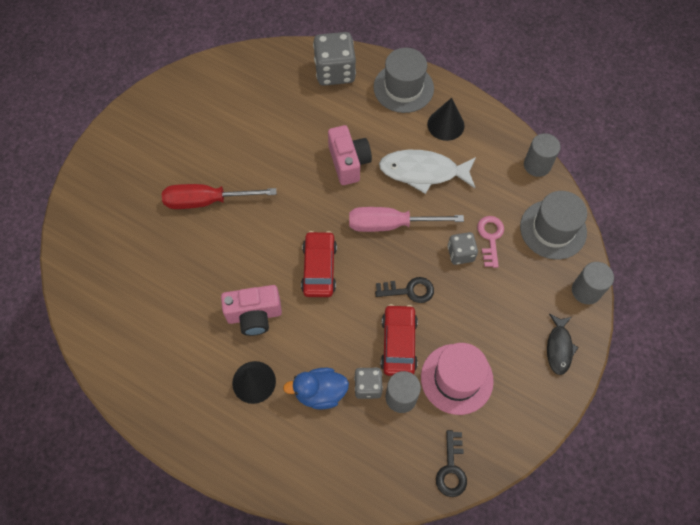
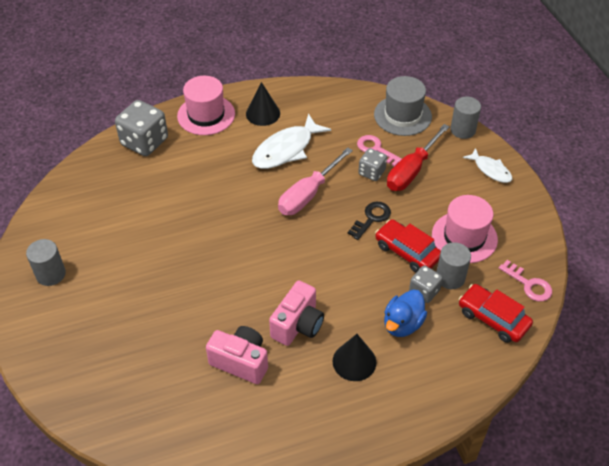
camera: 50 degrees left, 15 degrees down
red screwdriver [162,184,276,209] -> red screwdriver moved to [387,124,450,191]
red car [301,231,337,297] -> red car moved to [459,284,533,343]
pink camera [328,125,372,185] -> pink camera moved to [206,326,268,384]
grey hat [373,48,434,113] -> pink hat [177,76,235,135]
black key [436,430,467,497] -> pink key [499,260,552,301]
grey cylinder [524,133,561,177] -> grey cylinder moved to [26,239,66,286]
black fish [547,314,579,375] -> white fish [463,148,512,183]

